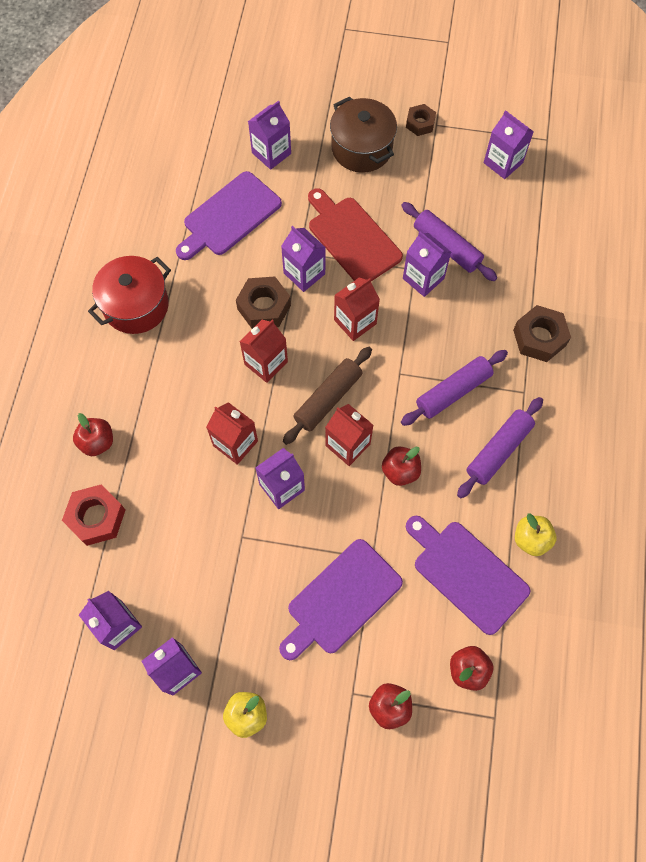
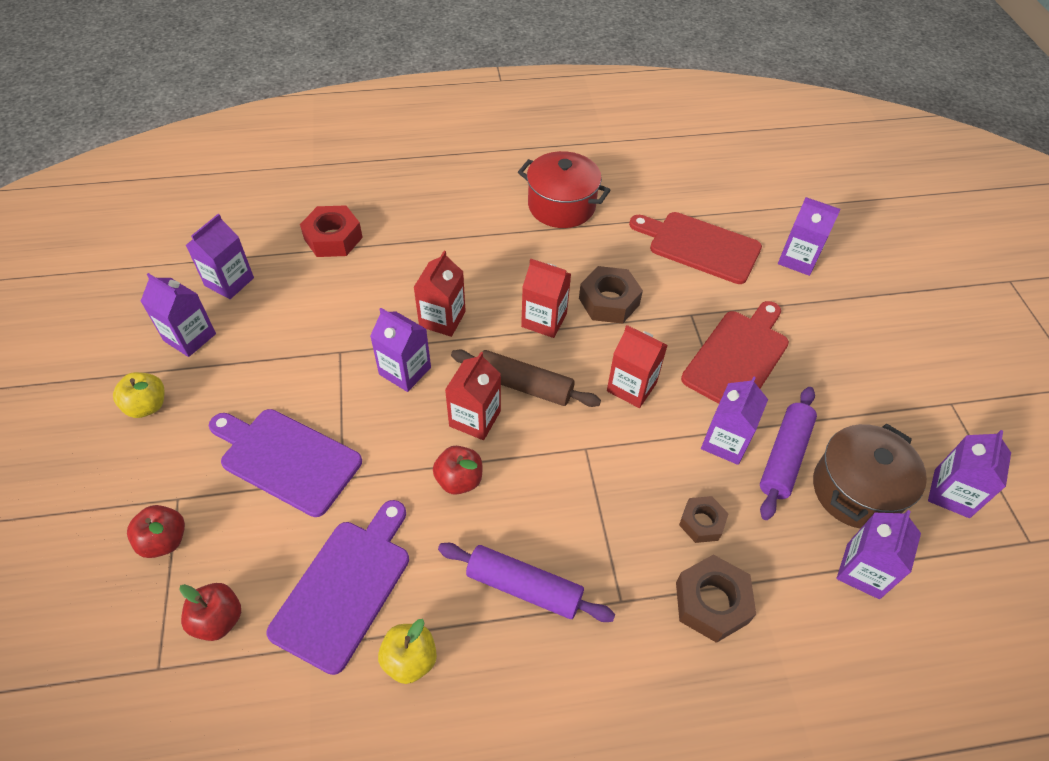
camera: 70 degrees right, 15 degrees down
red apple [73,413,113,456] -> none
purple cutting board [176,171,282,260] -> red cutting board [629,212,762,284]
purple carton [281,226,326,292] -> purple carton moved to [837,510,921,599]
brown pot [330,96,397,173] -> brown pot moved to [813,424,927,529]
purple rolling pin [401,350,508,426] -> none
brown nut [406,104,436,136] -> brown nut moved to [679,496,729,543]

